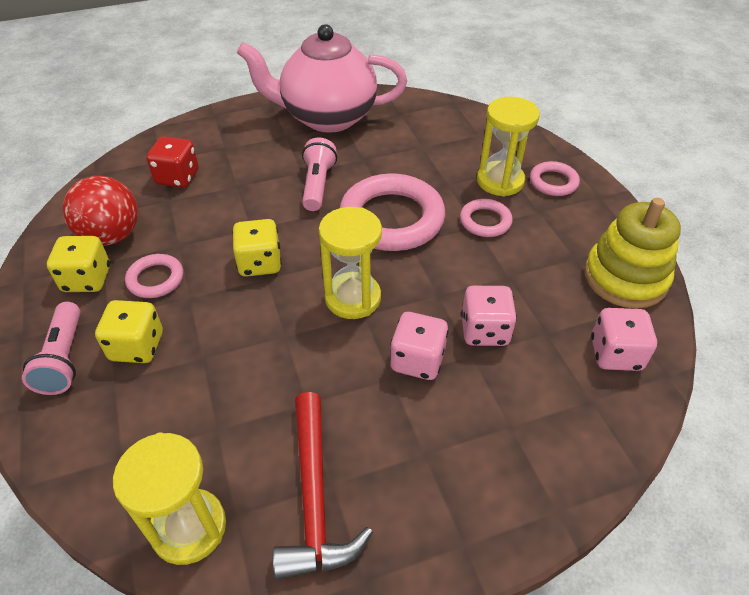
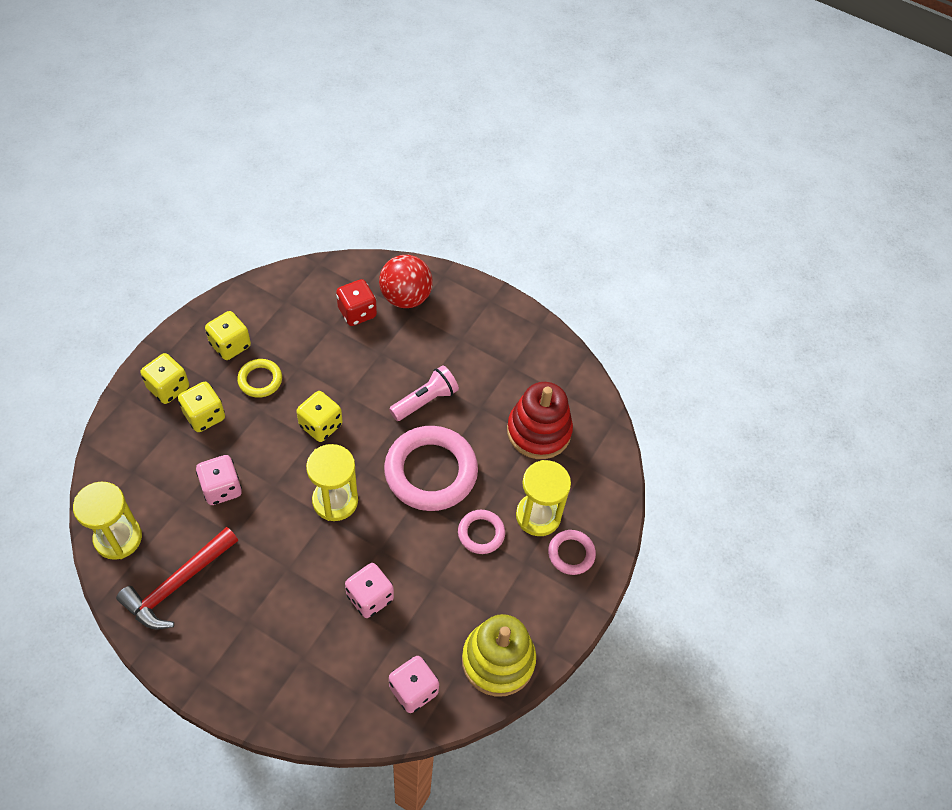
camera: 45 degrees right, 10 degrees up
pink flashlight [22,302,81,395] -> yellow dice [141,353,189,404]
red ball [63,176,138,246] -> red ball moved to [379,255,433,308]
pink ring [125,254,183,298] -> yellow ring [237,359,282,398]
pink teapot [237,24,407,133] -> none
pink dice [390,312,449,380] -> pink dice moved to [196,455,242,505]
none -> red stacking toy [507,382,573,459]

